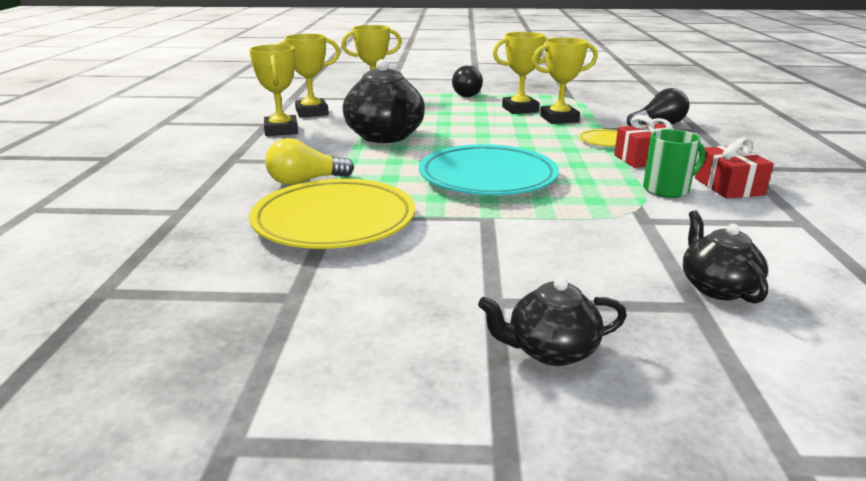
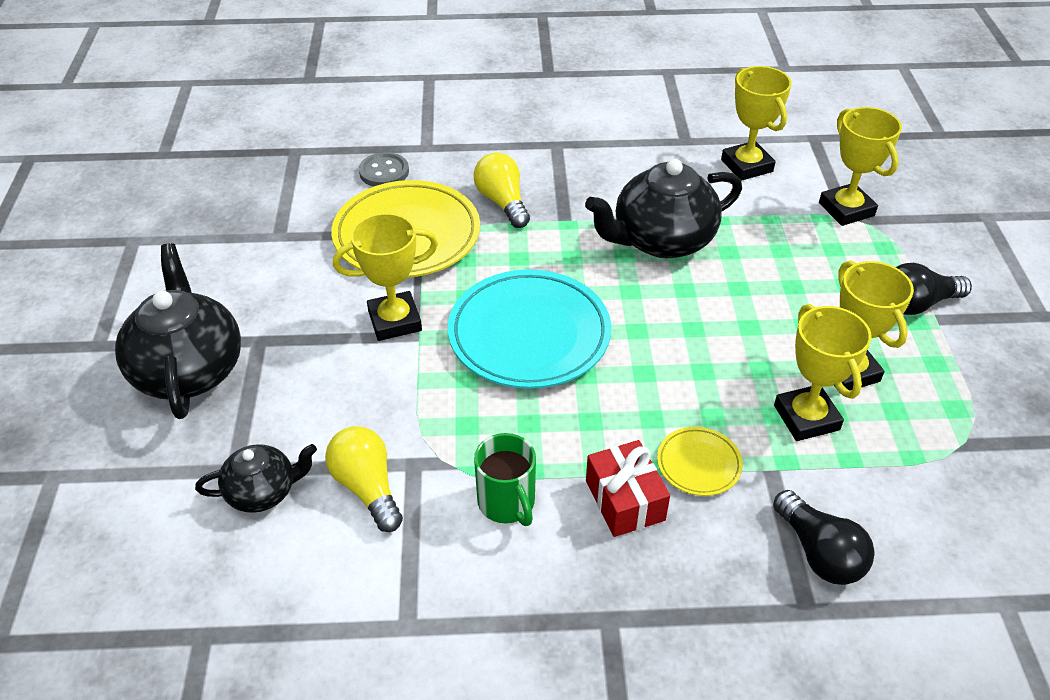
camera: 85 degrees right, 20 degrees up
yellow trophy [249,44,298,136] -> yellow trophy moved to [333,213,438,341]
black teapot [478,277,627,366] -> black teapot [115,243,241,419], size x1.80
red gift [695,137,774,199] -> none
none -> yellow light bulb [325,426,403,532]
none -> grey button [359,152,409,187]

